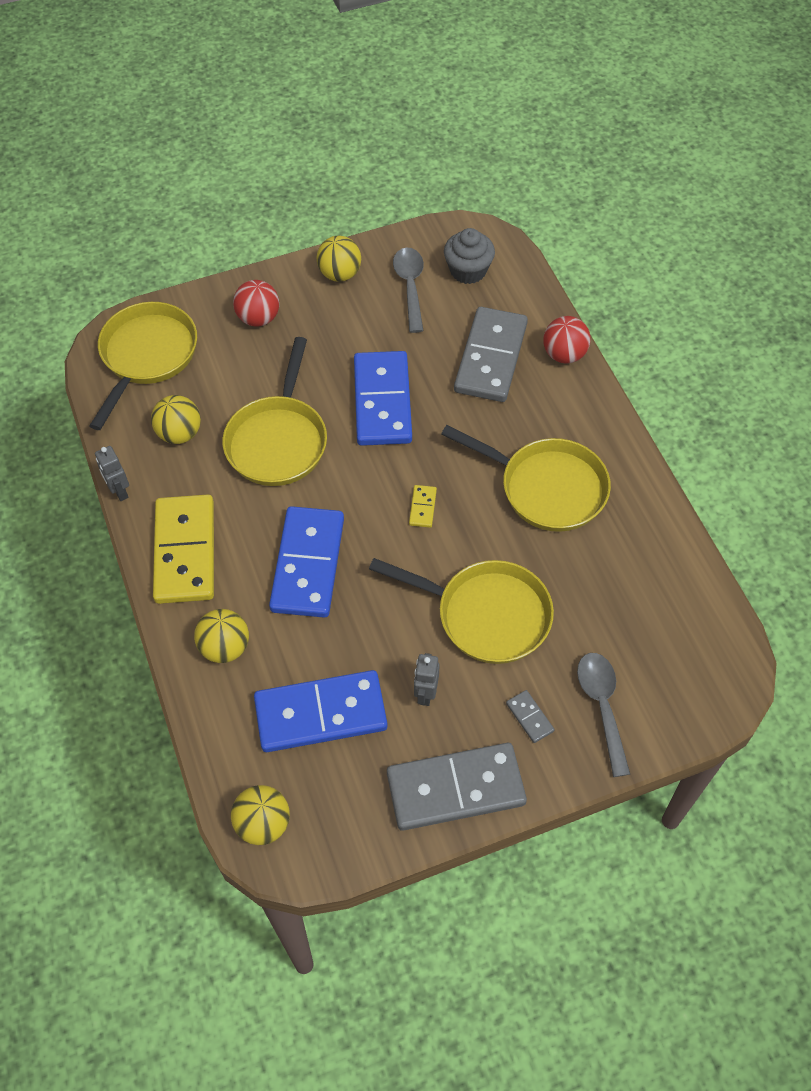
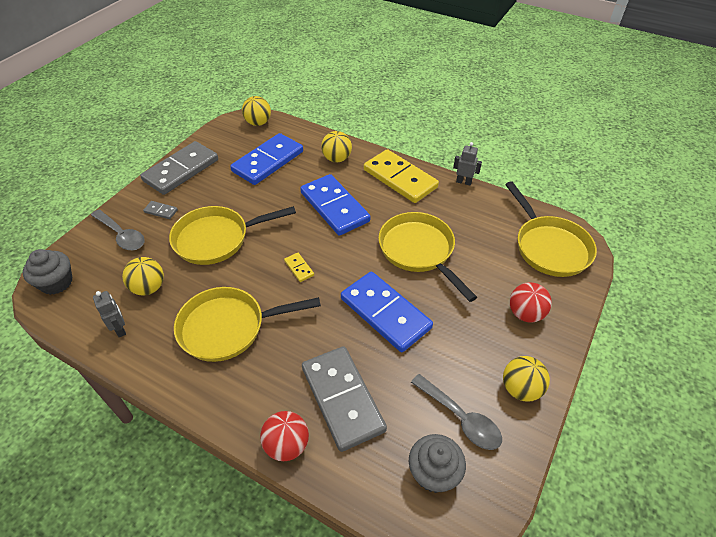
camera: 140 degrees right, 10 degrees down
yellow ball [151,395,201,444] -> yellow ball moved to [122,257,164,296]
grey robot [414,653,440,706] -> grey robot moved to [93,291,126,337]
none -> grey cupcake [23,249,72,295]

